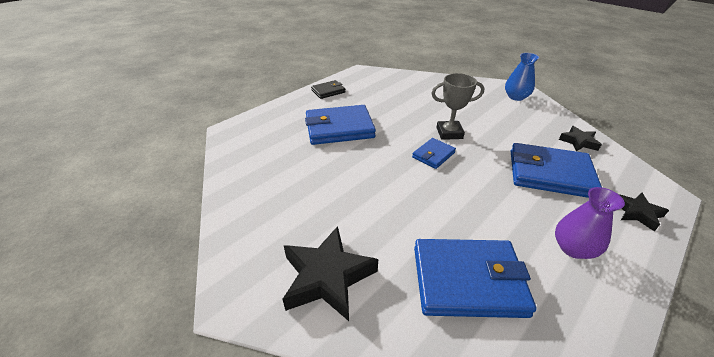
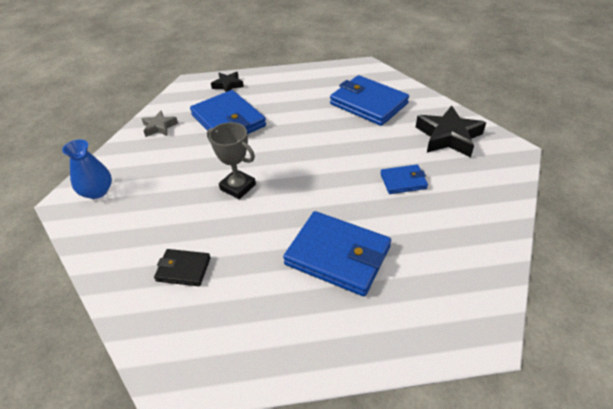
camera: 140 degrees left, 5 degrees up
black wallet [311,80,346,99] -> black wallet moved to [154,249,211,286]
blue wallet [412,138,456,169] -> blue wallet moved to [380,164,428,194]
purple vase [555,187,625,259] -> none
black star [559,126,602,152] -> grey star [141,111,178,137]

